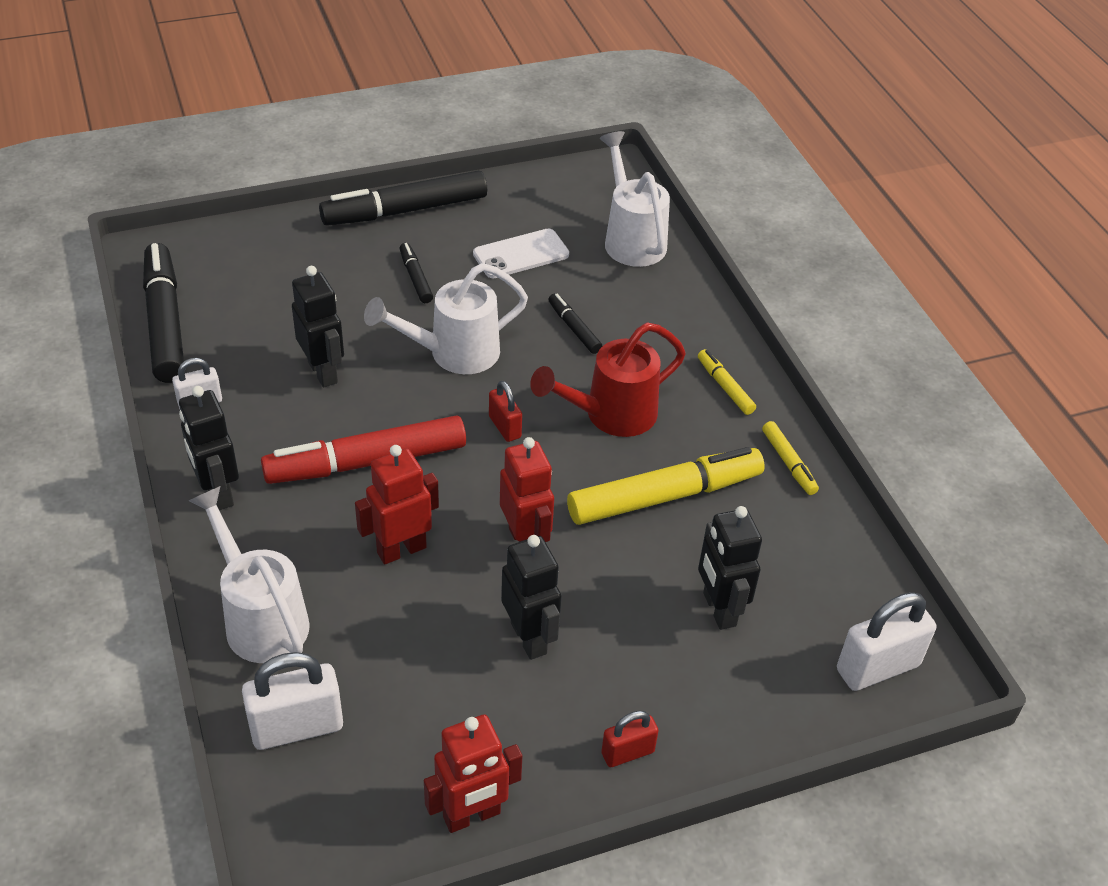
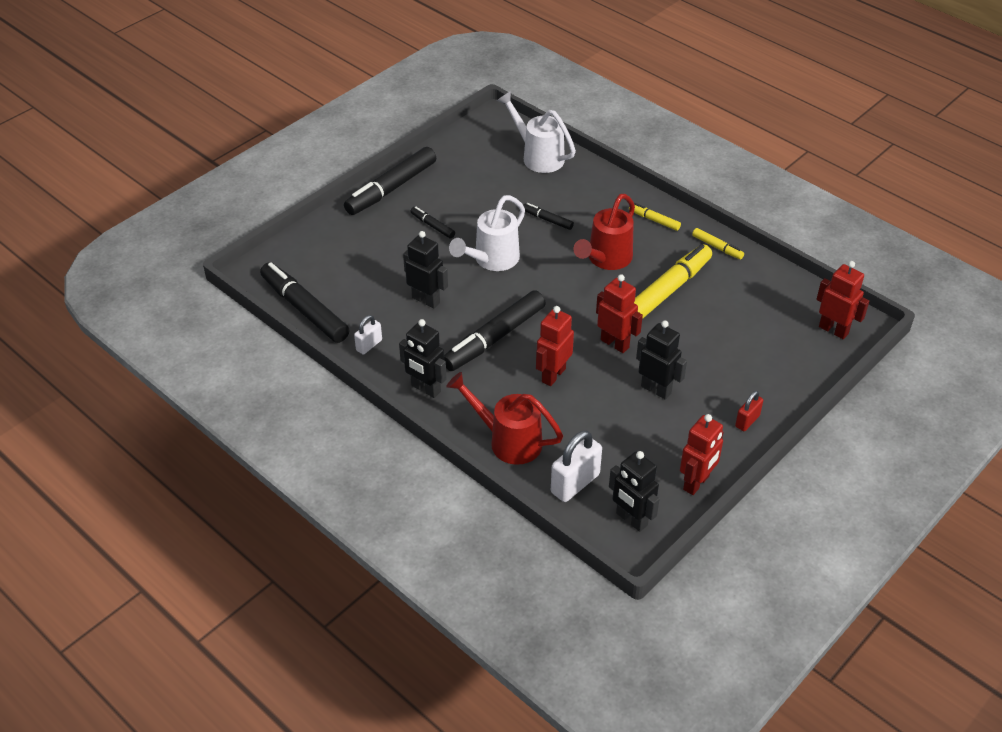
camera: 25 degrees left, 0 degrees up
white watering can [189,486,310,663] -> red watering can [446,372,563,465]
red marker [261,415,466,484] -> black marker [444,290,546,371]
white phone [473,229,569,278] -> none
red padlock [489,381,522,442] -> none
black robot [698,506,762,630] -> black robot moved to [609,451,660,532]
white padlock [837,592,936,691] -> red robot [816,261,869,339]

